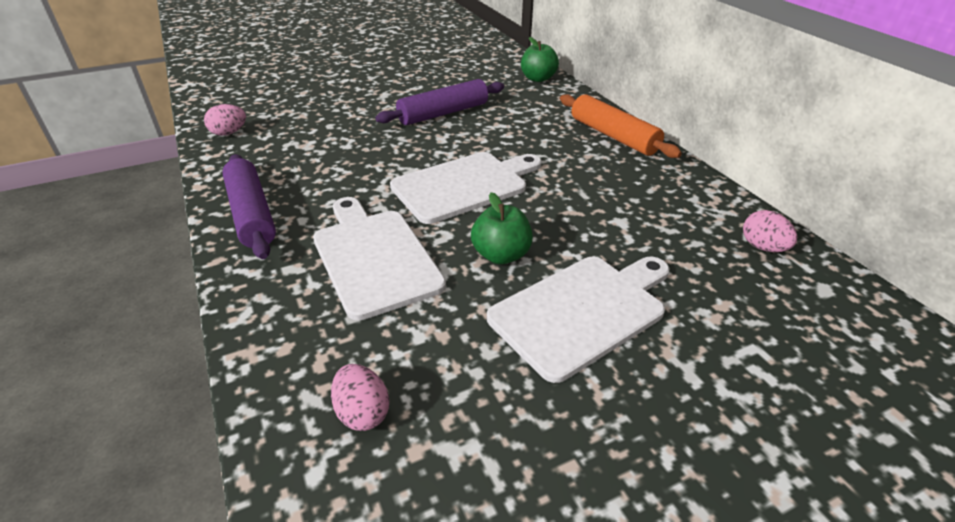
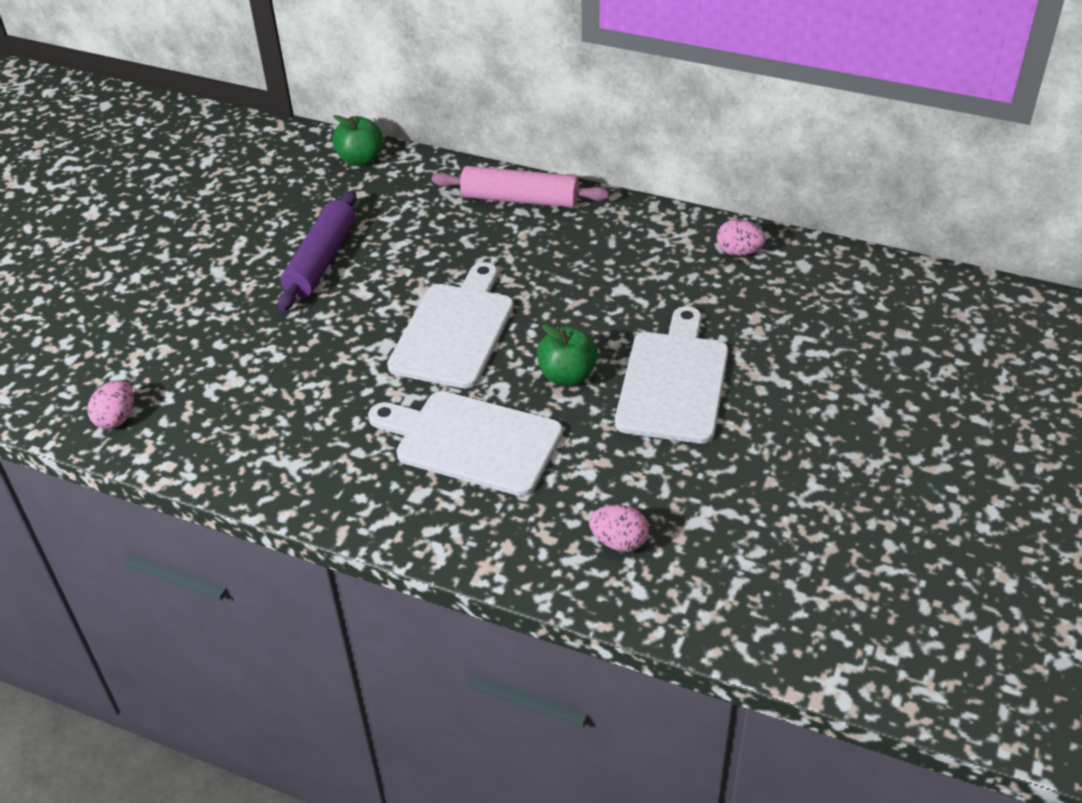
camera: 40 degrees left, 5 degrees up
purple rolling pin [222,154,276,259] -> none
orange rolling pin [560,94,682,158] -> pink rolling pin [432,166,609,208]

